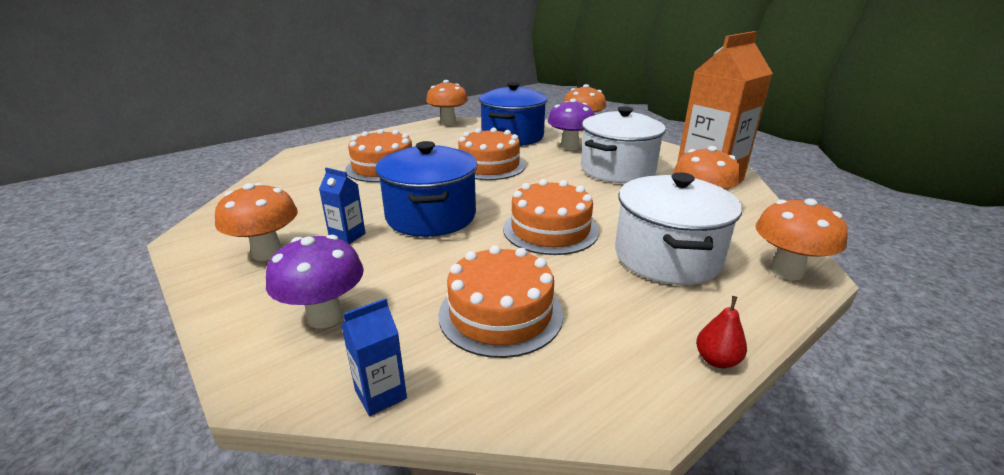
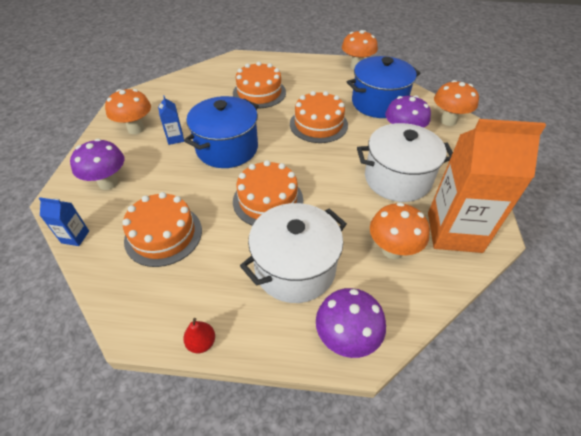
camera: 45 degrees right, 20 degrees up
orange mushroom [755,198,848,280] -> purple mushroom [316,288,386,358]

